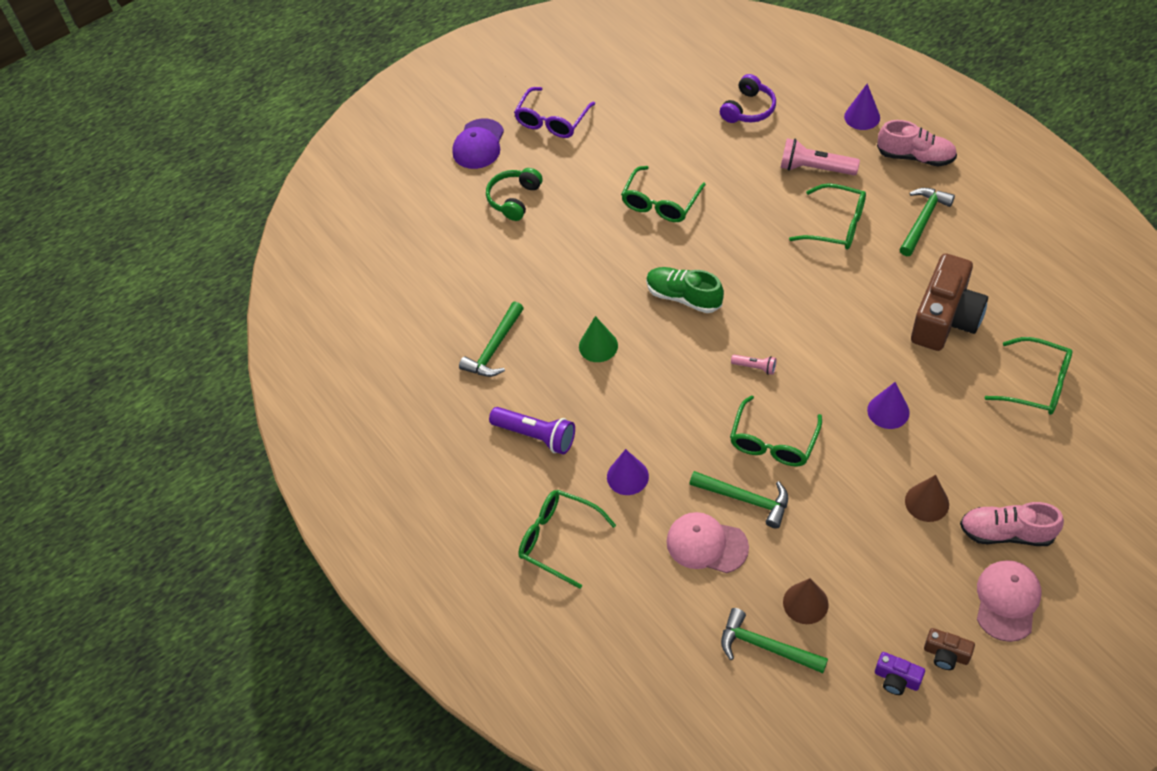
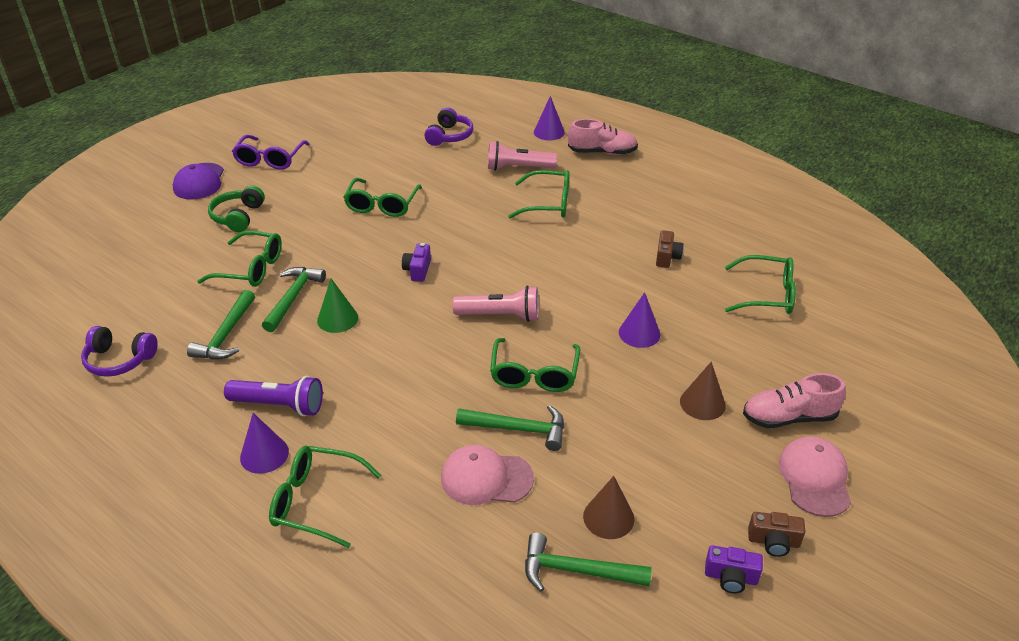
camera: 20 degrees left, 15 degrees down
purple cone [607,449,649,495] -> purple cone moved to [240,413,289,474]
green shoe [646,267,724,313] -> purple camera [402,243,431,282]
pink flashlight [731,355,776,375] -> pink flashlight [453,286,539,322], size x1.91
green hammer [899,188,955,256] -> green hammer moved to [262,267,326,332]
brown camera [911,253,988,351] -> brown camera [656,230,684,268], size x0.44
none -> purple headphones [81,326,158,377]
none -> green glasses [197,231,282,287]

